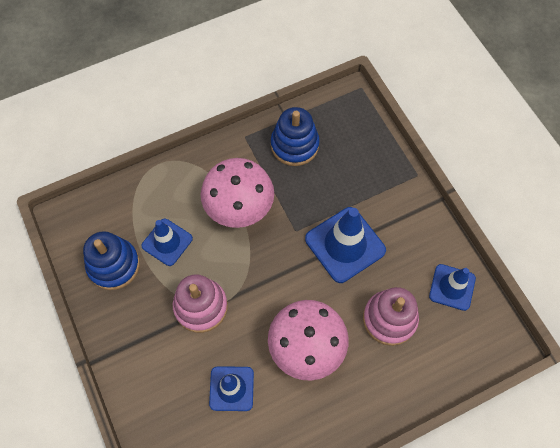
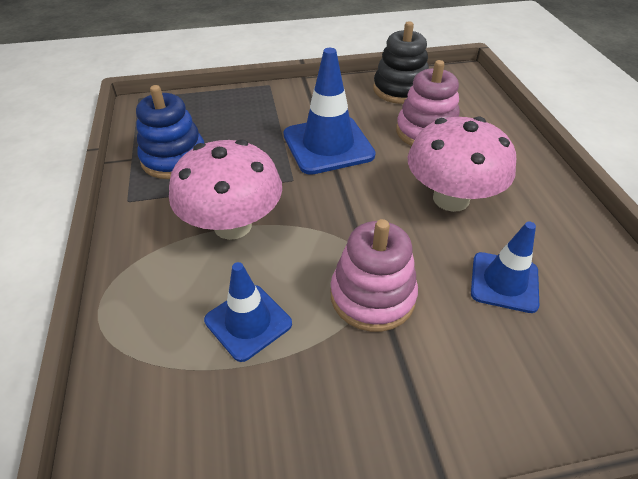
camera: 75 degrees left, 20 degrees down
blue stacking toy [83,231,140,290] -> none
blue traffic cone [429,264,476,311] -> black stacking toy [373,21,429,104]

